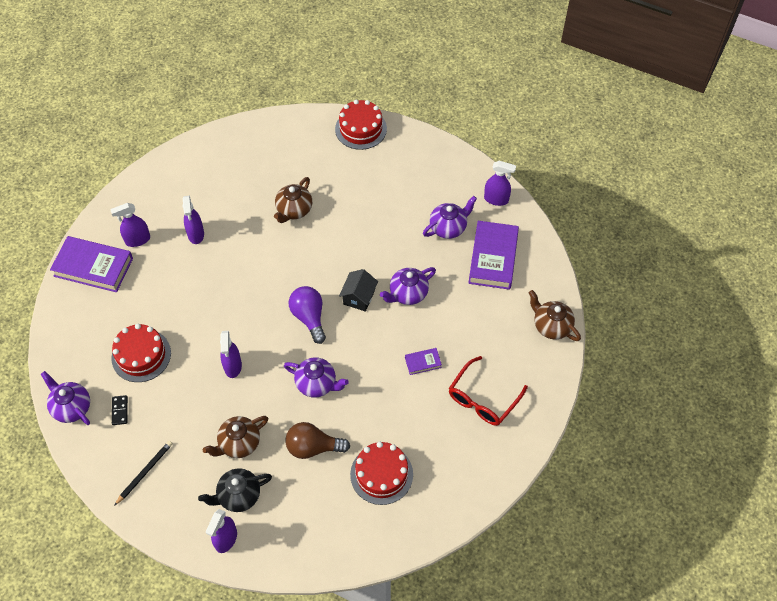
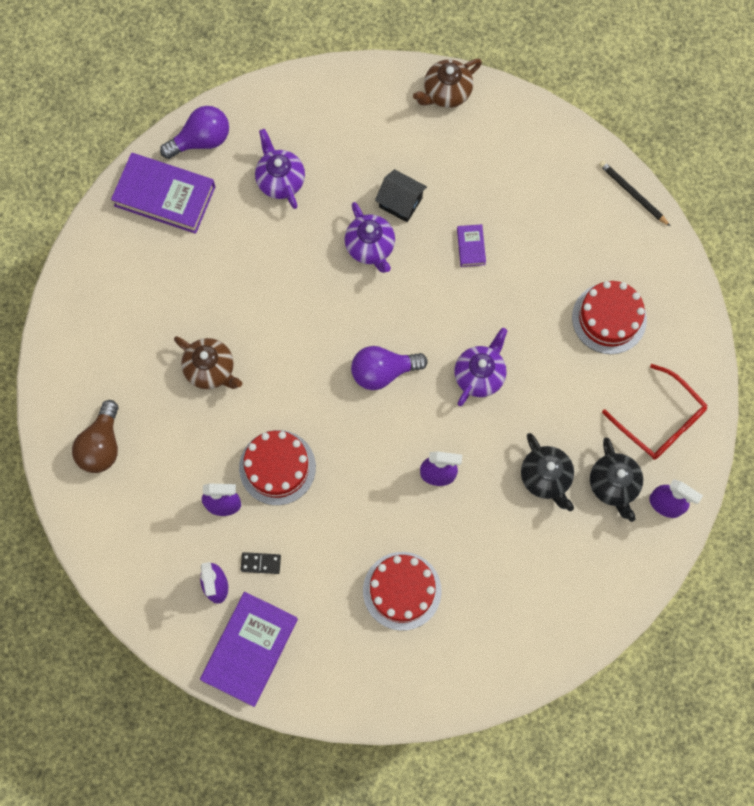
camera: 80 degrees left, 15 degrees up
purple teapot [41,371,90,425] -> none
black domino [112,395,128,425] -> black domino moved to [241,552,281,574]
black pencil [114,441,173,506] -> black pencil moved to [599,161,670,226]
brown teapot [203,416,268,458] -> black teapot [521,433,574,511]
brown light bulb [285,422,350,459] -> brown light bulb moved to [72,400,118,473]
red cake [335,100,387,150] -> red cake moved to [239,430,316,505]
black house [339,269,378,312] -> black house moved to [375,169,427,222]
red glasses [449,356,528,426] -> red glasses moved to [602,364,708,460]
purple book [468,221,519,290] -> purple book moved to [111,153,215,234]
purple spray bottle [484,161,516,206] -> none
none -> purple light bulb [160,106,229,159]

